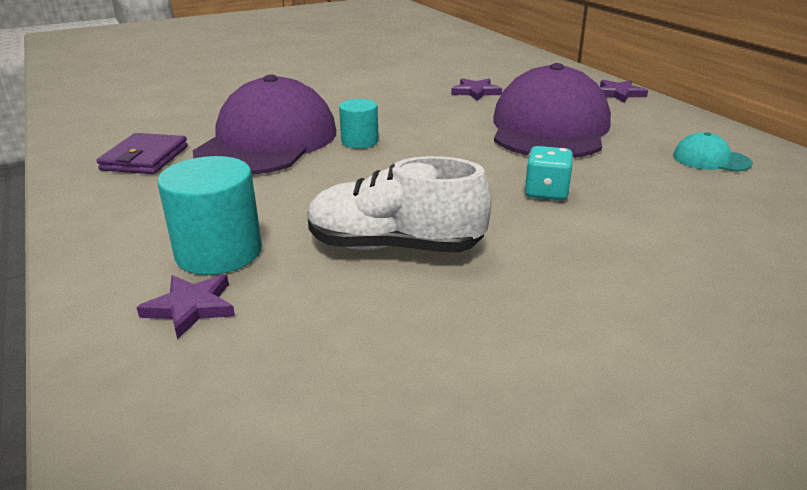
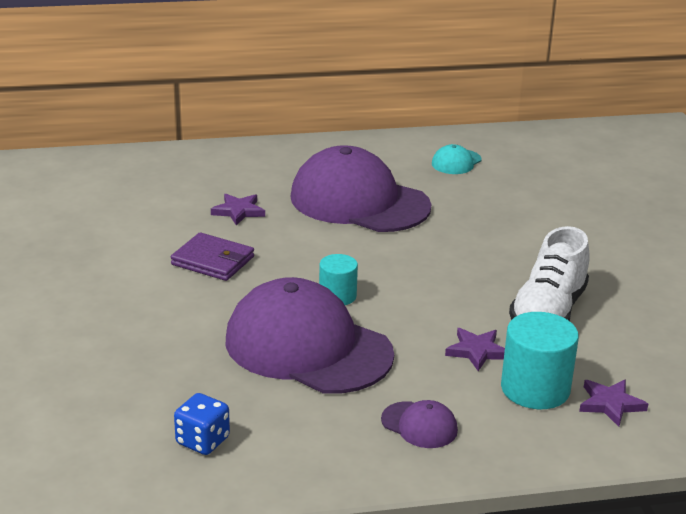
camera: 75 degrees left, 0 degrees up
purple wallet [97,133,188,174] -> purple wallet moved to [171,232,254,281]
turquoise dice [525,146,573,200] -> none
purple star [600,80,648,103] -> purple star moved to [445,328,505,371]
none -> blue dice [174,393,230,455]
none -> purple cap [381,400,458,448]

